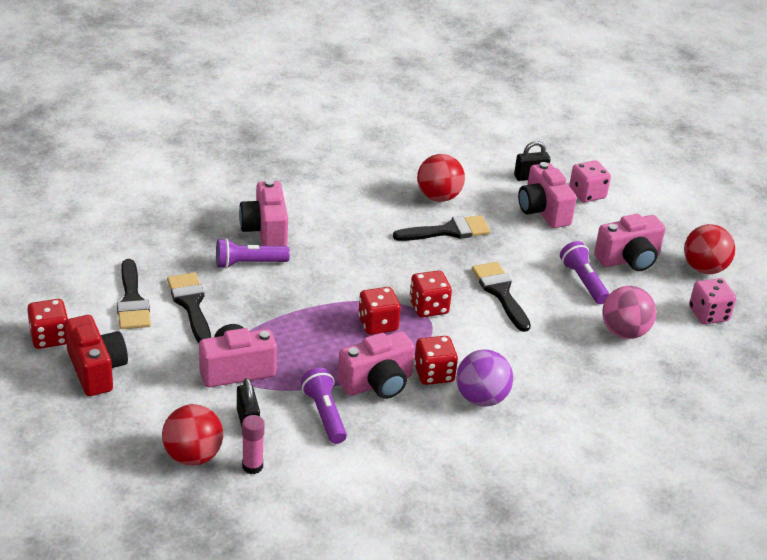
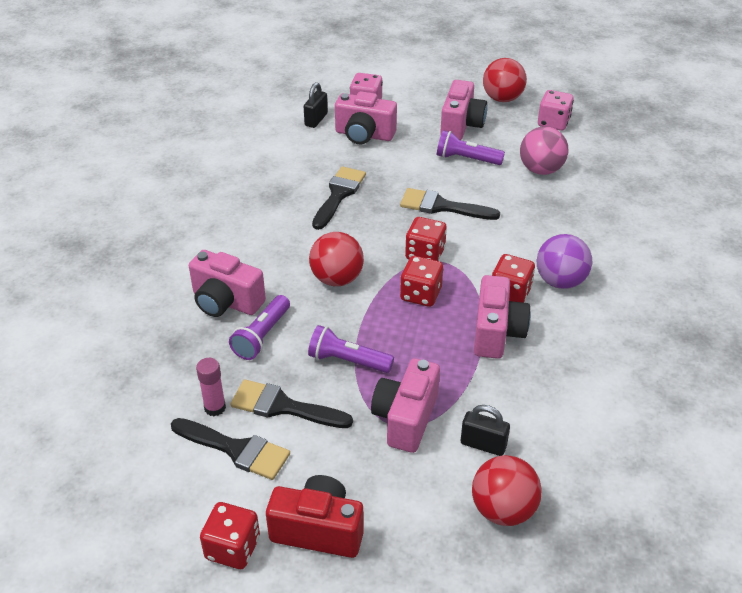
camera: 50 degrees left, 5 degrees up
pink glue stick [242,415,265,474] -> pink glue stick moved to [196,358,226,416]
purple flashlight [301,368,347,444] -> purple flashlight moved to [308,325,394,373]
red ball [417,154,465,202] -> red ball moved to [309,232,364,286]

